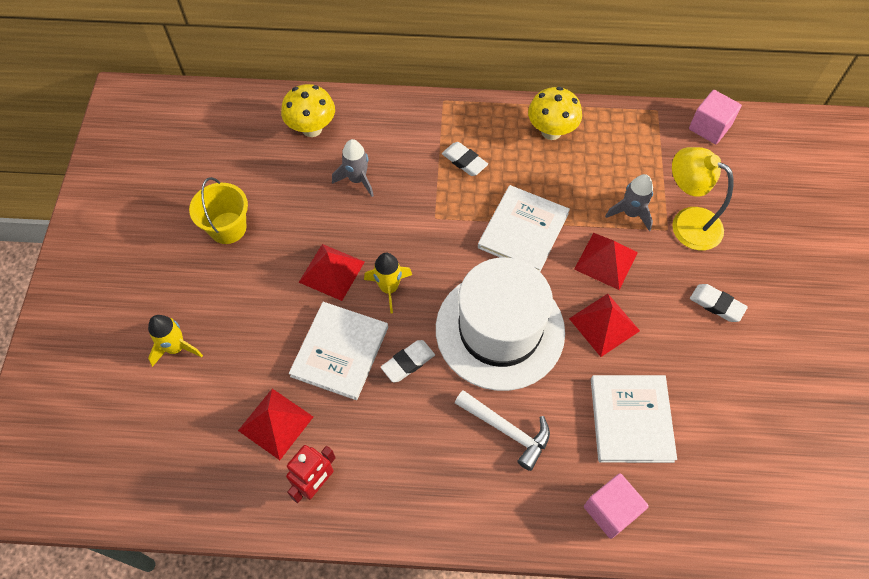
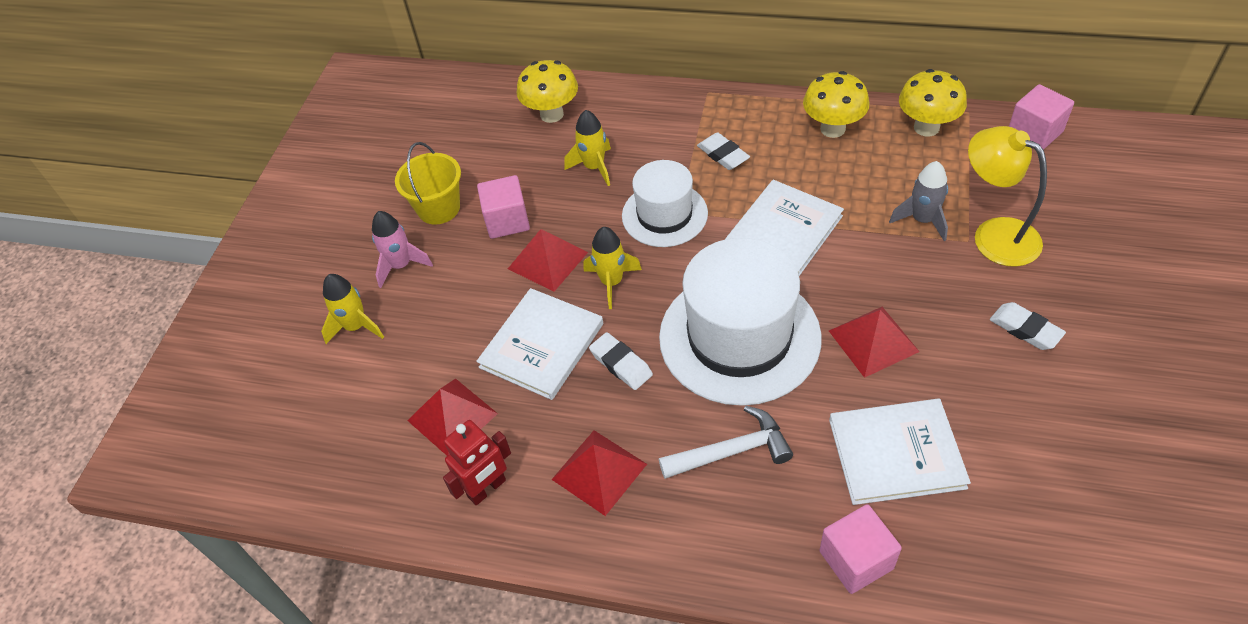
camera: 15 degrees right, 10 degrees down
grey rocket [332,139,374,197] -> yellow rocket [564,110,611,186]
white eraser [381,340,435,382] -> white eraser turned 75 degrees clockwise [589,332,653,390]
white hammer [455,390,550,471] -> white hammer turned 60 degrees counterclockwise [659,406,793,479]
red pyramid [574,233,638,290] -> red pyramid moved to [551,430,647,516]
white book [591,375,677,463] -> white book turned 75 degrees clockwise [829,399,971,505]
none -> pink rocket [372,211,433,288]
none -> pink cube [477,175,530,239]
none -> white hat [622,160,708,247]
none -> yellow mushroom [899,69,967,136]

